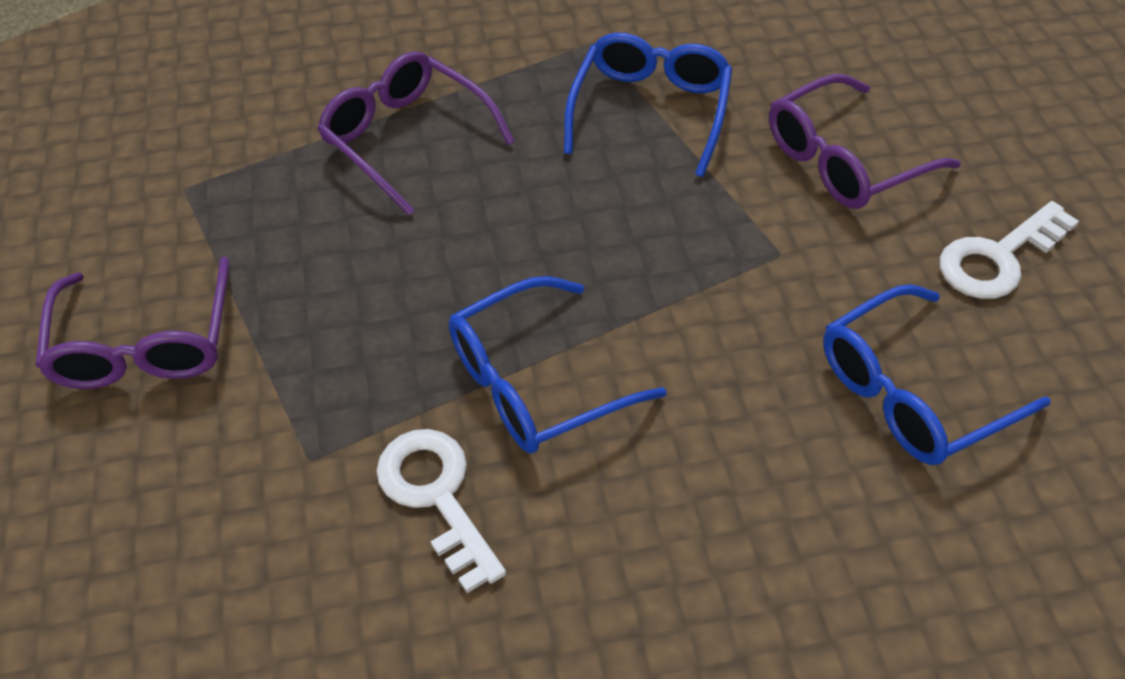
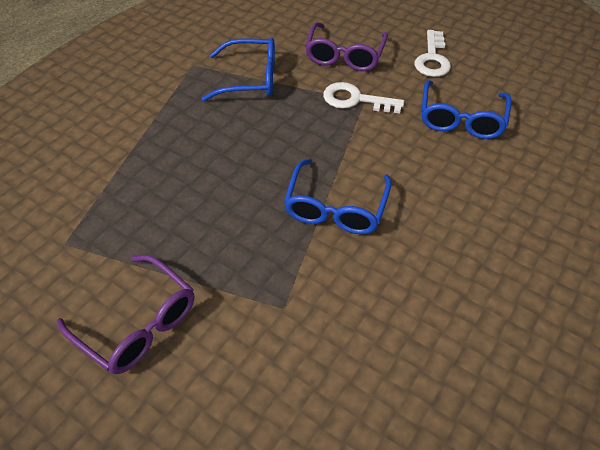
camera: 45 degrees left, 0 degrees up
purple glasses [317,51,515,215] -> none
white key [376,429,506,593] -> white key moved to [323,82,404,114]
blue glasses [564,33,733,177] -> blue glasses turned 120 degrees clockwise [201,38,275,101]

